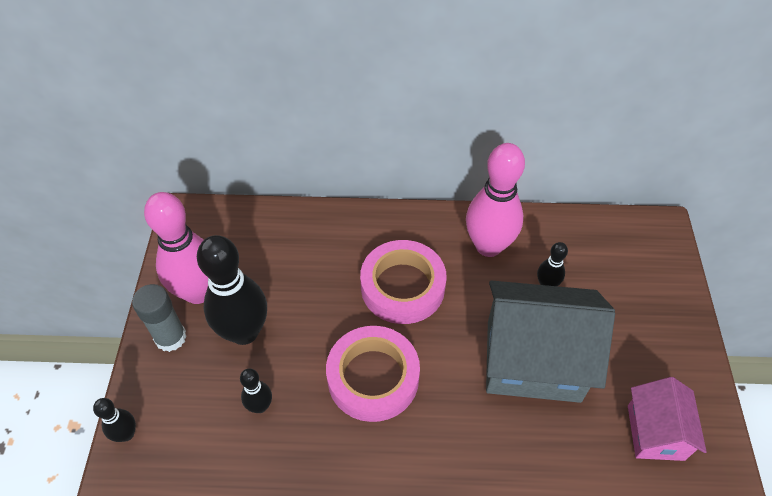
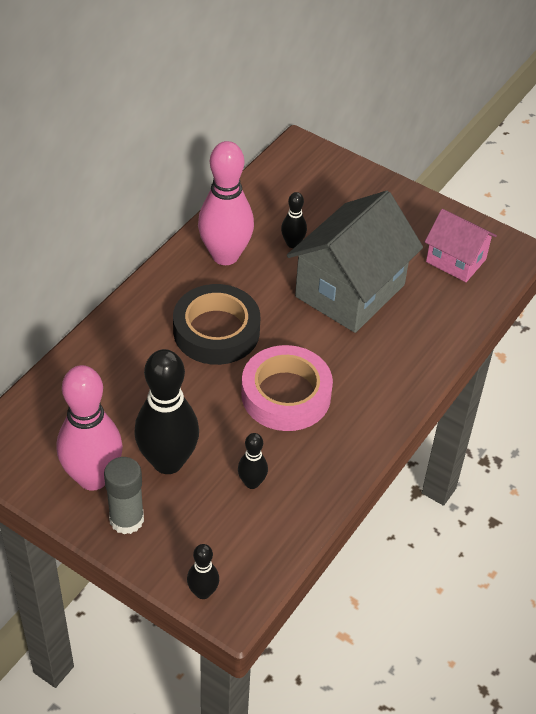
camera: 60 degrees left, 5 degrees down
pink tape [360,240,447,324] -> black tape [173,284,260,365]

